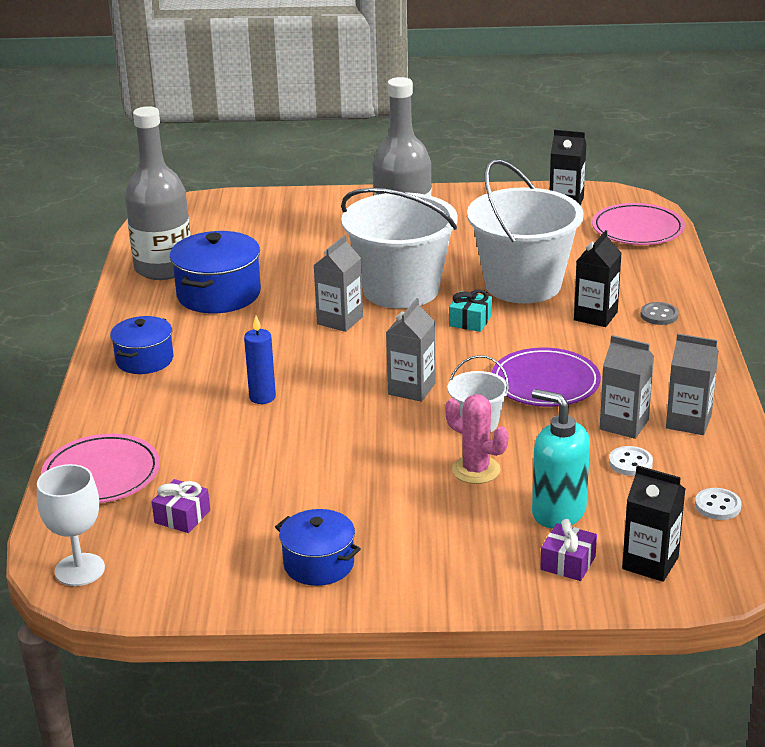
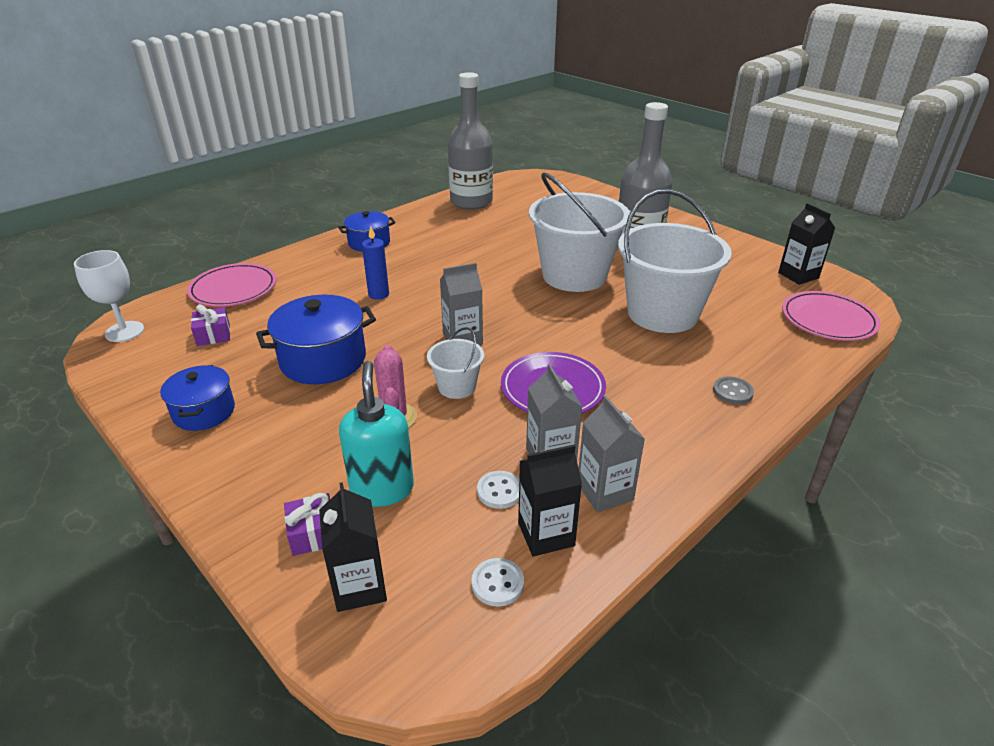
camera: 45 degrees right, 5 degrees up
blue pot [170,231,261,313] -> blue pot moved to [256,295,376,384]
grey carton [314,235,363,332] -> none
turquoise gift [449,289,492,332] -> none
black carton [574,230,621,327] -> black carton moved to [518,444,582,557]

